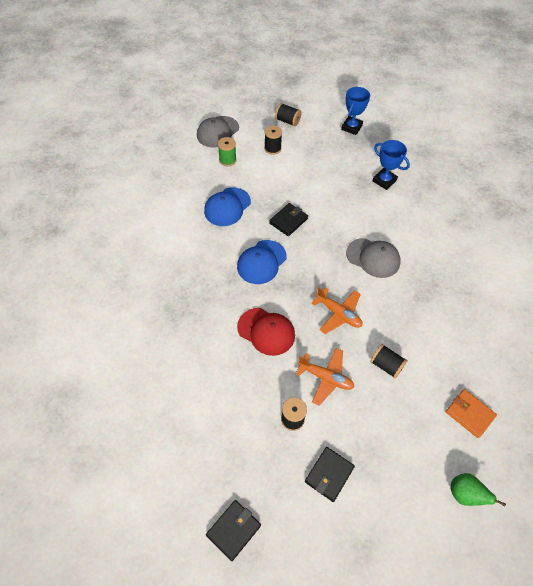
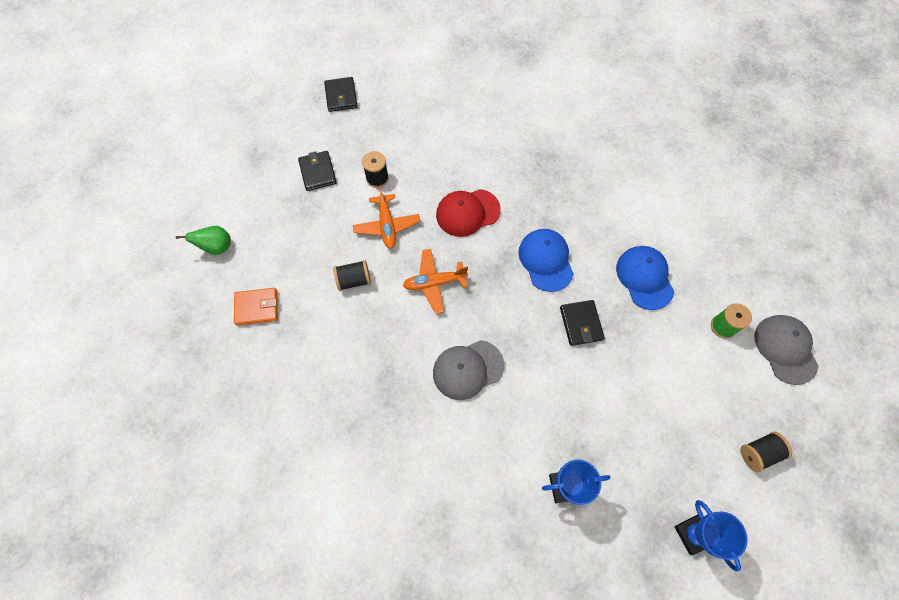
camera: 130 degrees right, 10 degrees up
black spool [264,125,282,155] -> none
orange plane [296,348,354,406] -> orange plane turned 75 degrees counterclockwise [353,186,421,249]

